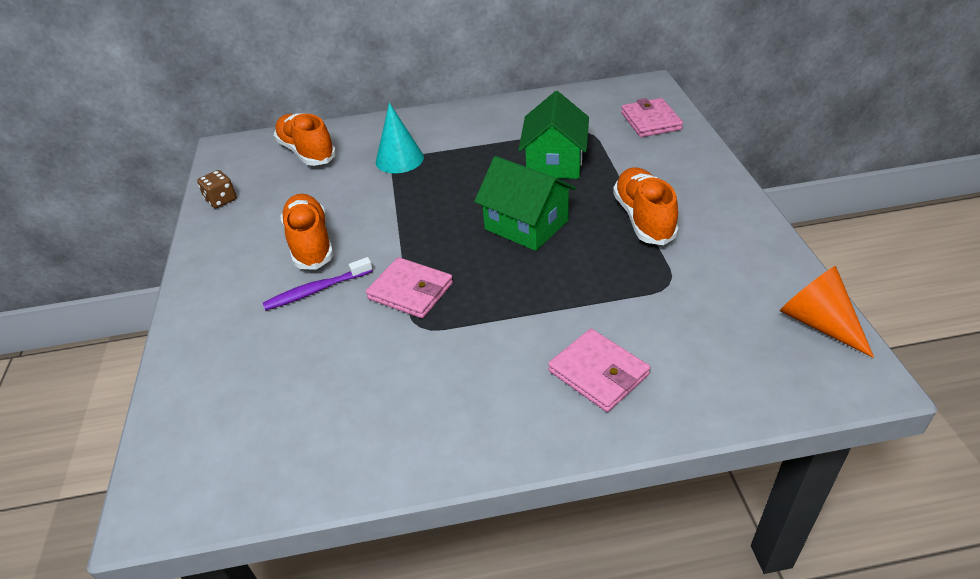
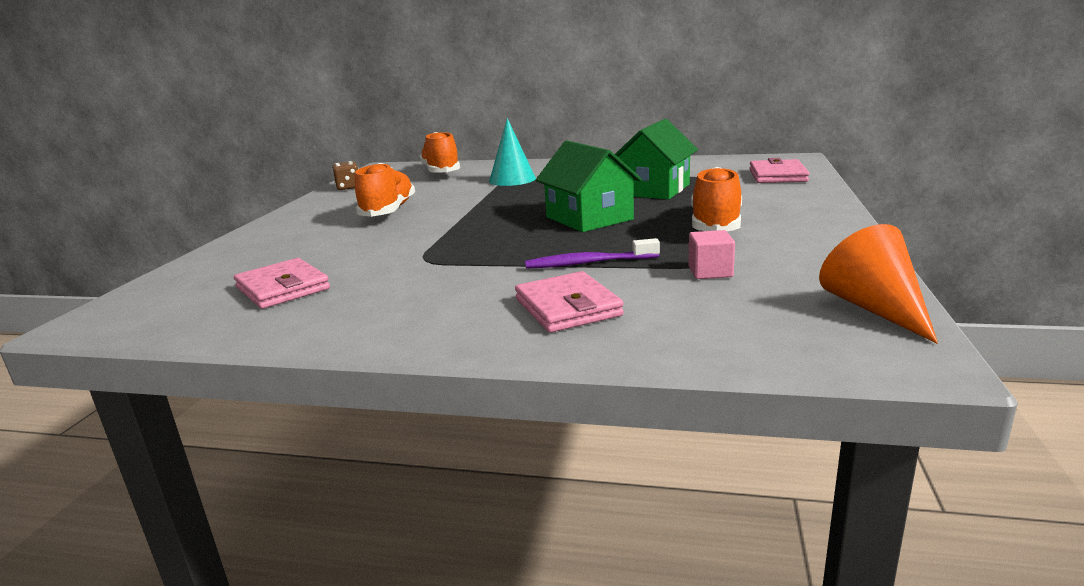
camera: 20 degrees right, 20 degrees down
purple toothbrush [263,257,373,310] -> purple toothbrush moved to [525,238,660,269]
pink wallet [366,257,453,318] -> pink wallet moved to [234,258,330,309]
none -> pink cube [688,230,735,279]

